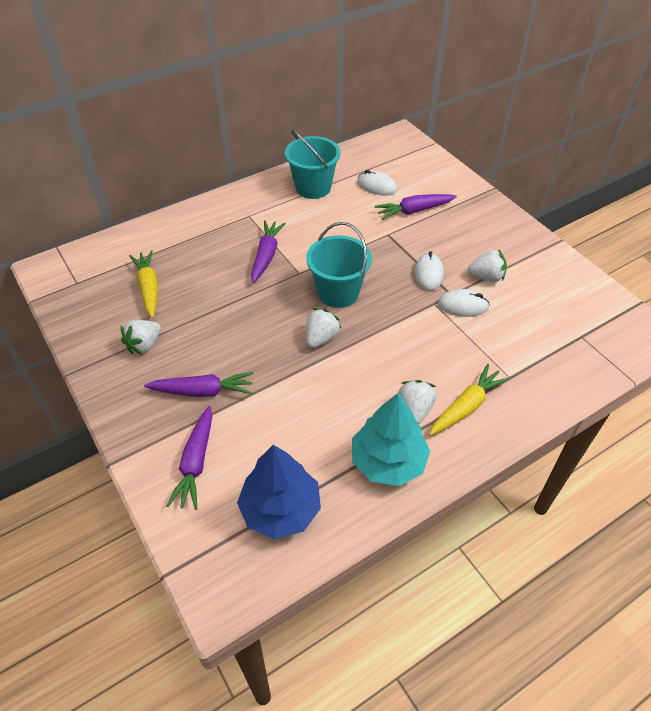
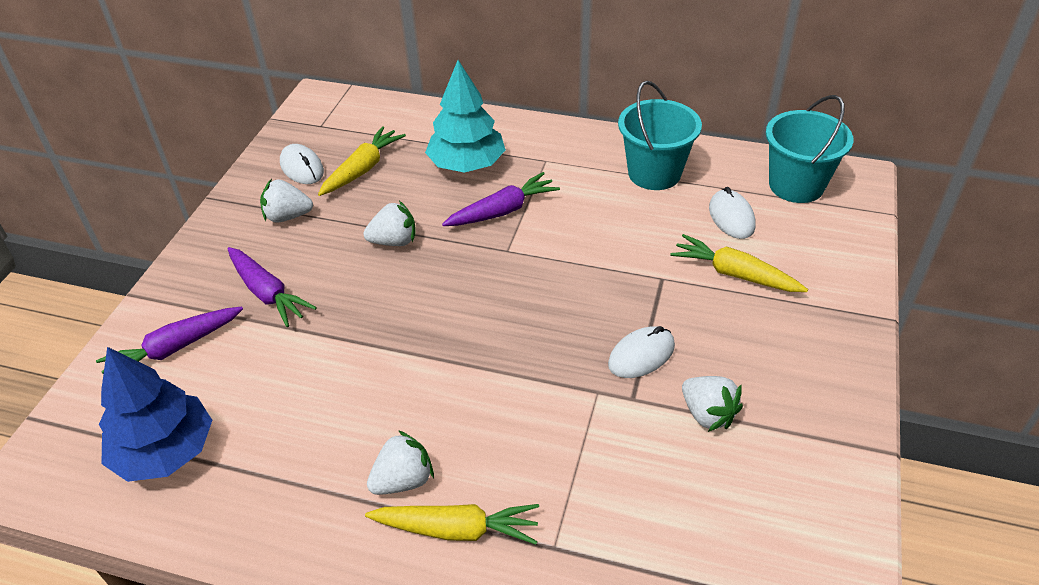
camera: 50 degrees right, 5 degrees down
turquoise bucket [306,222,372,308] -> turquoise bucket moved to [766,95,853,203]
white strawberry [306,308,342,348] -> white strawberry moved to [363,201,416,246]
turquoise tree [352,393,430,486] -> turquoise tree moved to [425,60,506,173]
purple carrot [374,194,457,220] -> yellow carrot [670,234,808,292]
white mouse [438,289,490,317] -> white mouse moved to [280,144,324,184]

